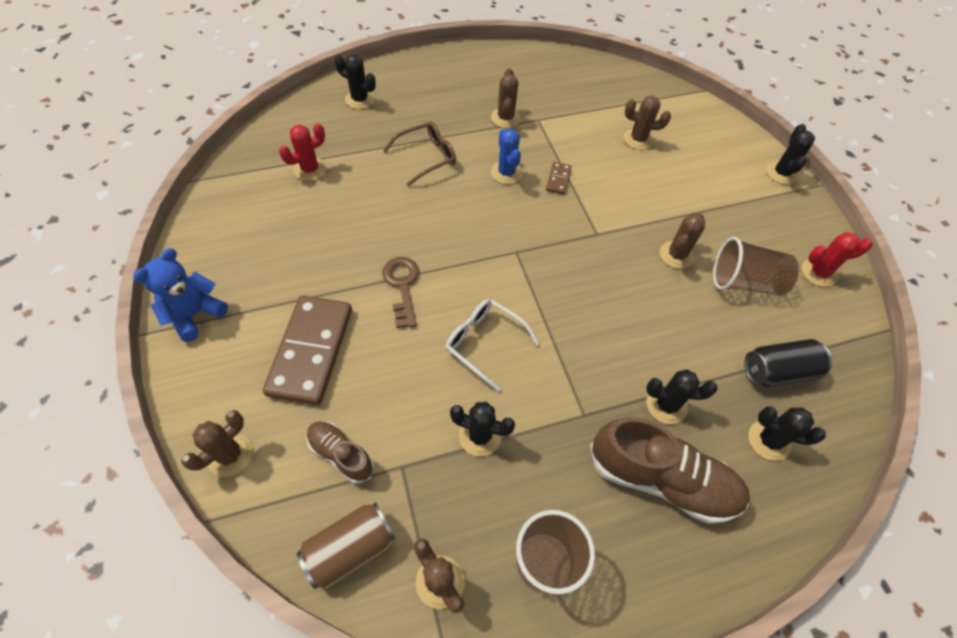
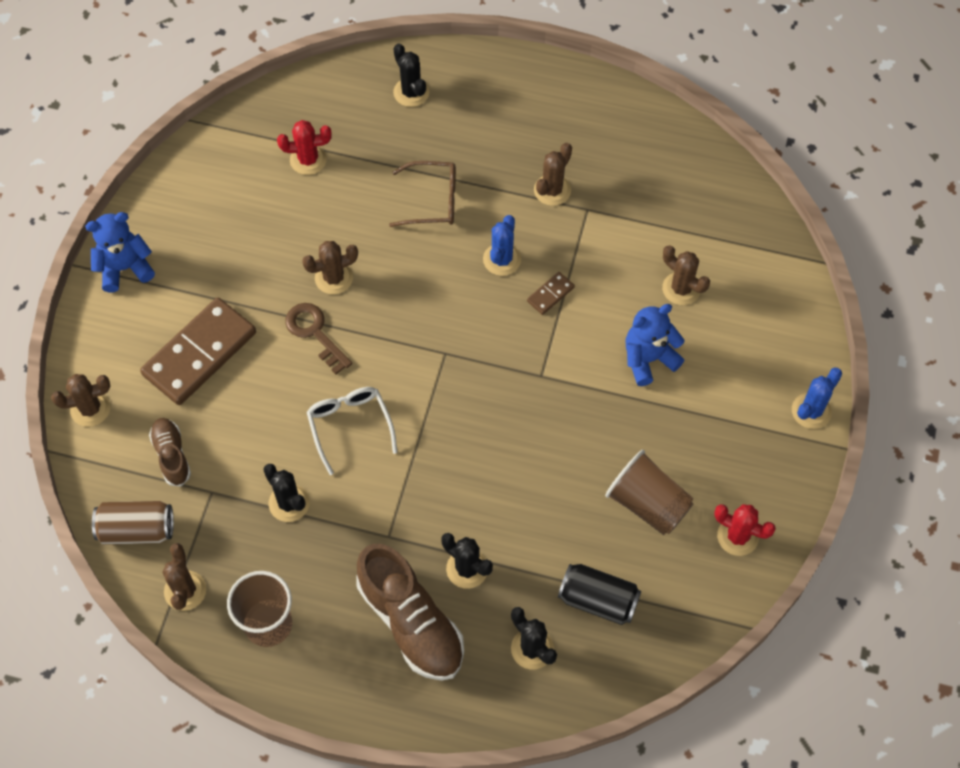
camera: 35 degrees right, 5 degrees up
brown key [382,257,419,328] -> brown key turned 60 degrees counterclockwise [285,303,352,375]
brown cactus [660,213,705,269] -> brown cactus moved to [302,241,358,294]
black cactus [766,124,815,184] -> blue cactus [792,367,842,429]
none -> blue teddy bear [625,304,684,386]

